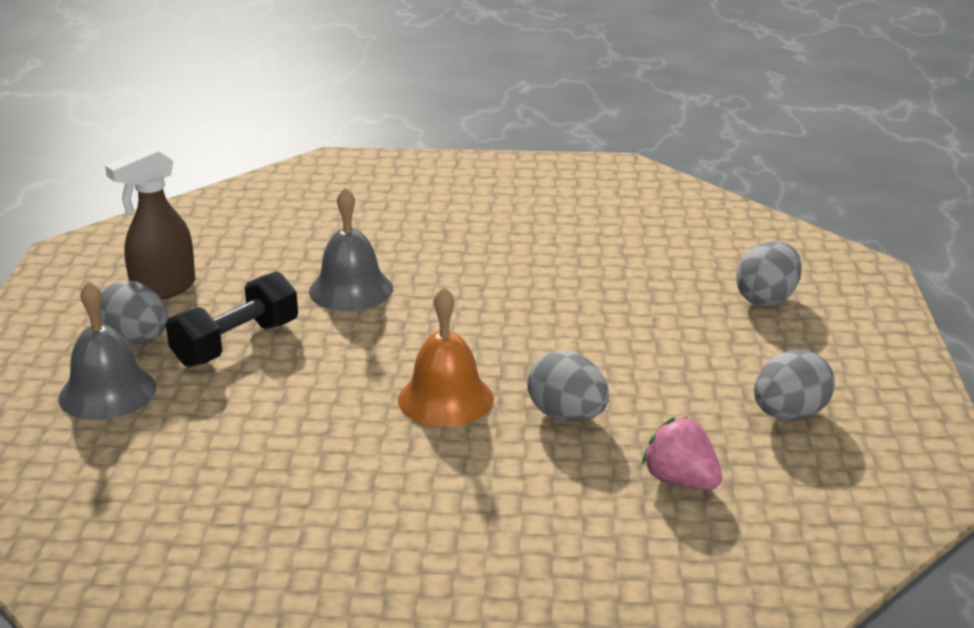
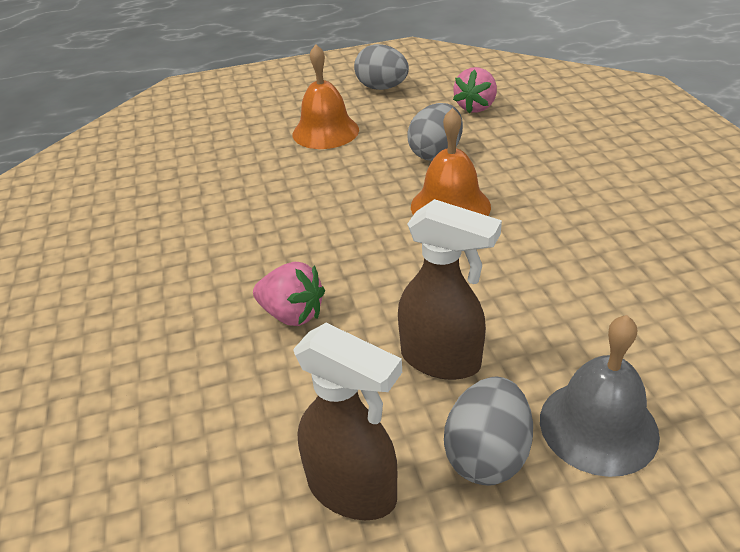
camera: 105 degrees left, 10 degrees up
black dumbbell [166,271,298,367] -> brown spray bottle [398,199,502,380]
grey bell [309,187,393,311] -> pink strawberry [253,262,325,326]
grey egg [736,241,802,306] -> none
none -> orange bell [293,44,359,149]

